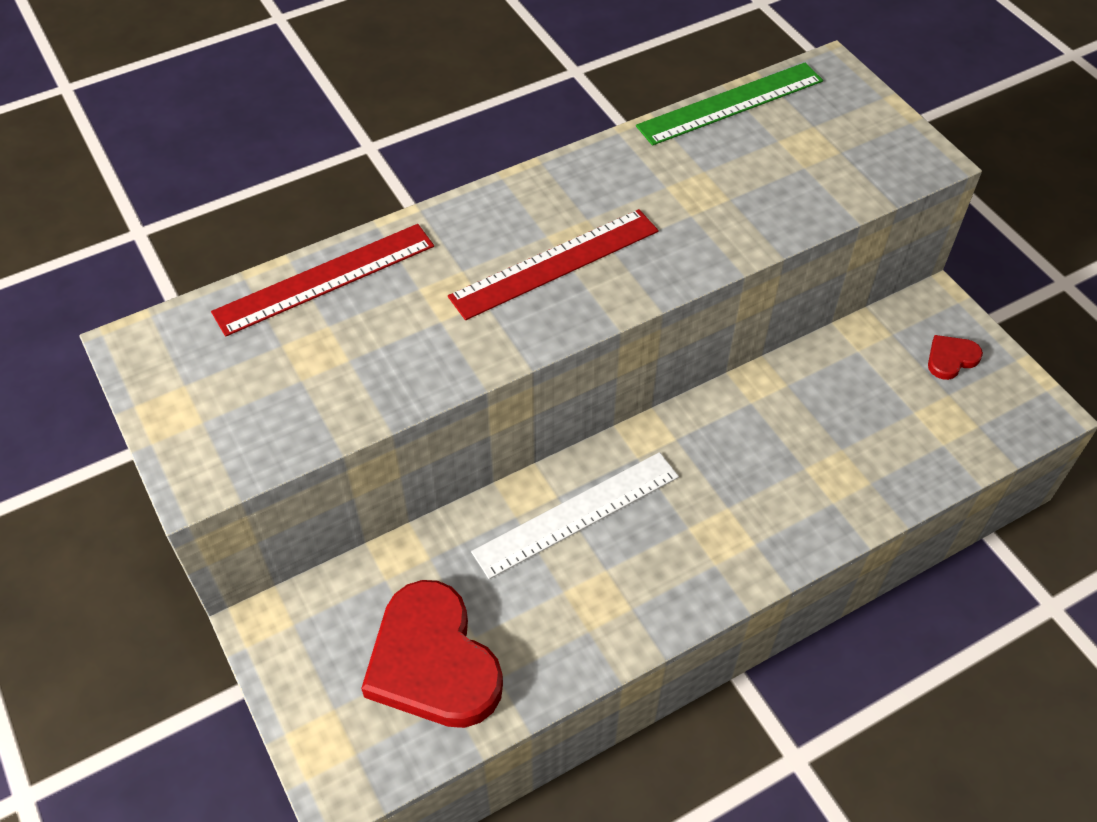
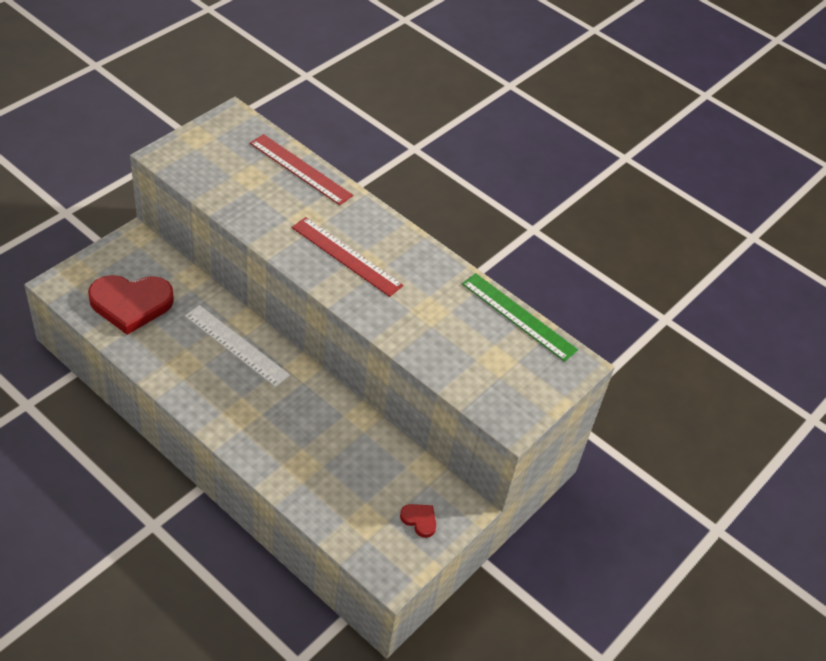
camera: 65 degrees right, 5 degrees down
red heart [361,580,503,728] -> red heart turned 135 degrees counterclockwise [88,275,174,335]

